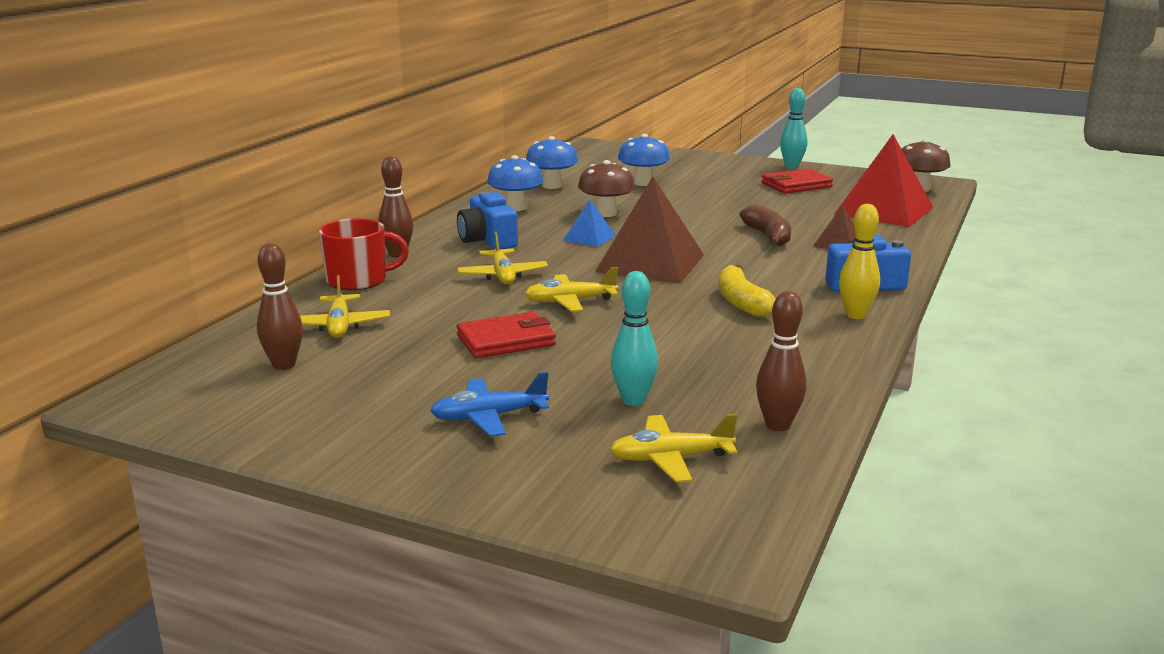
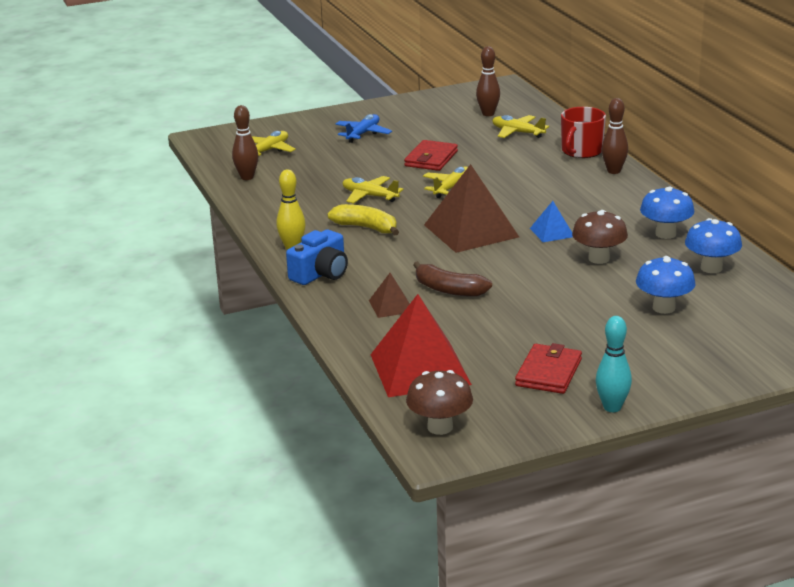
camera: 135 degrees right, 5 degrees up
blue camera [457,191,518,249] -> none
yellow plane [457,232,548,285] -> yellow plane moved to [343,176,404,204]
turquoise bowling pin [611,271,658,406] -> none

